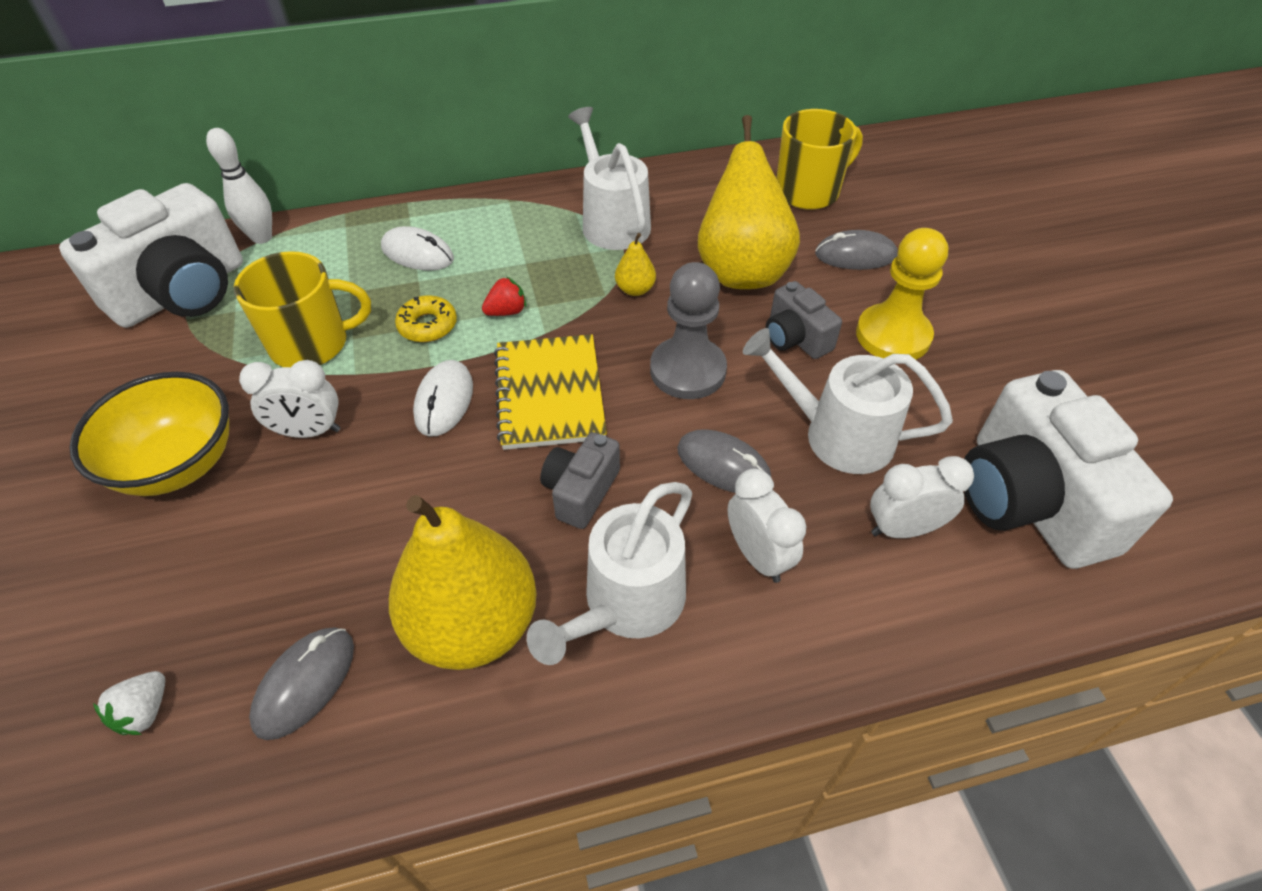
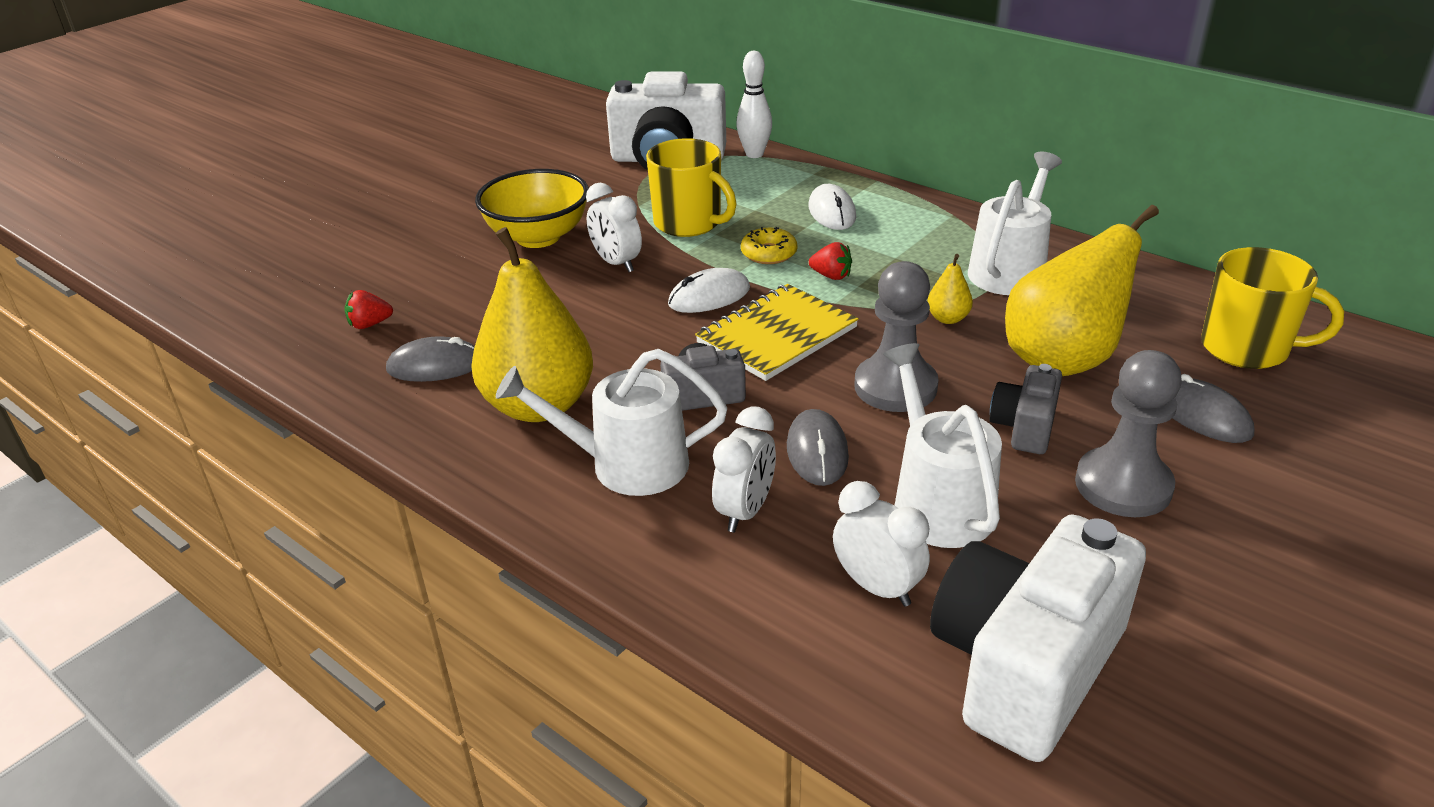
camera: 55 degrees right, 15 degrees down
white strawberry [93,671,165,735] -> red strawberry [345,290,393,329]
yellow pawn [856,228,948,360] -> grey pawn [1075,350,1182,517]

